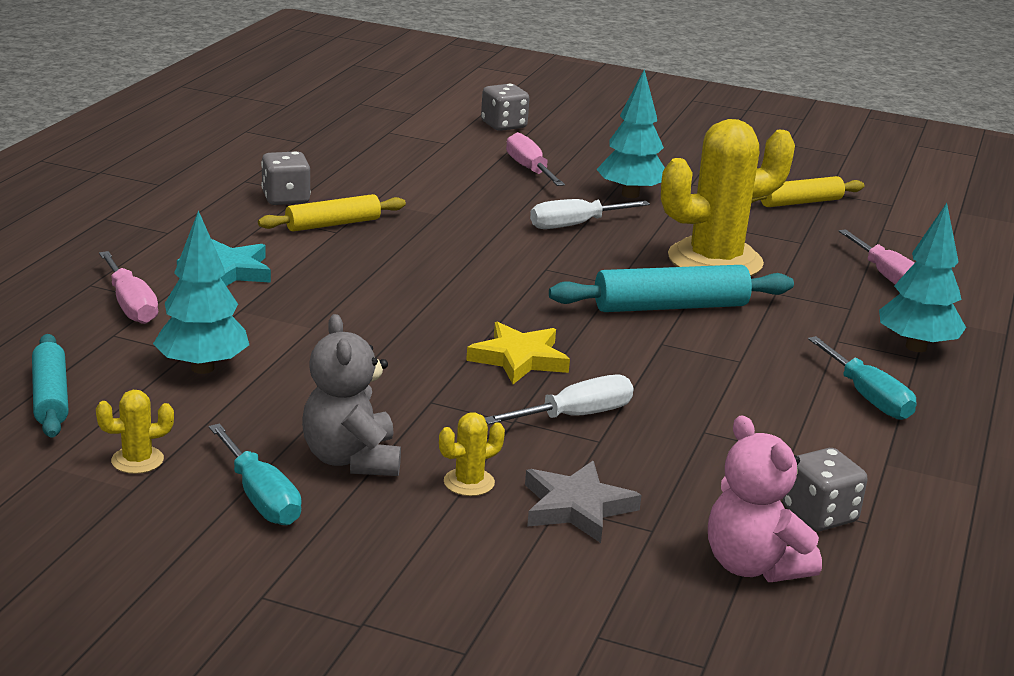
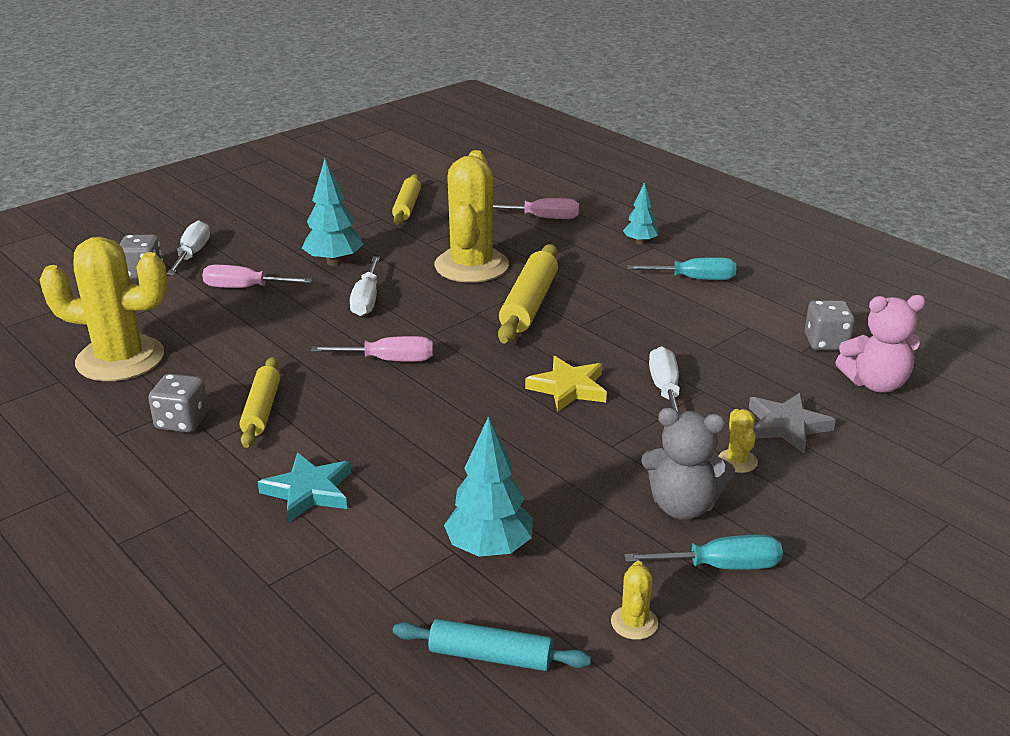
camera: 60 degrees left, 5 degrees up
pink screwdriver [99,251,158,324] -> pink screwdriver moved to [311,336,433,362]
turquoise rolling pin [549,265,794,312] -> yellow rolling pin [498,244,558,344]
turquoise tree [879,203,966,352] -> turquoise tree [623,182,658,245], size x0.61
none -> yellow cactus [40,236,168,381]
none -> white screwdriver [167,220,210,275]

